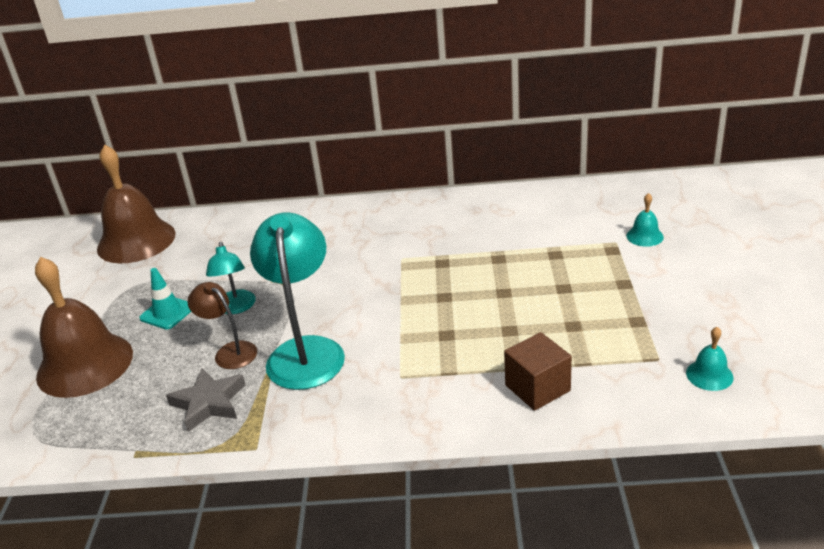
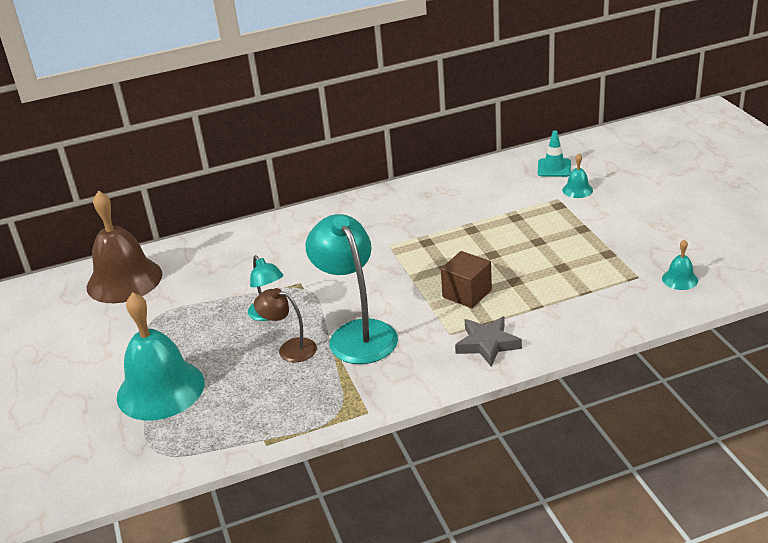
camera: 20 degrees left, 0 degrees up
brown bell [35,257,133,398] -> turquoise bell [117,292,204,420]
turquoise traffic cone [139,268,191,330] -> turquoise traffic cone moved to [538,131,571,177]
grey star [166,368,245,432] -> grey star moved to [455,316,522,367]
brown cube [504,332,572,411] -> brown cube moved to [441,251,492,308]

